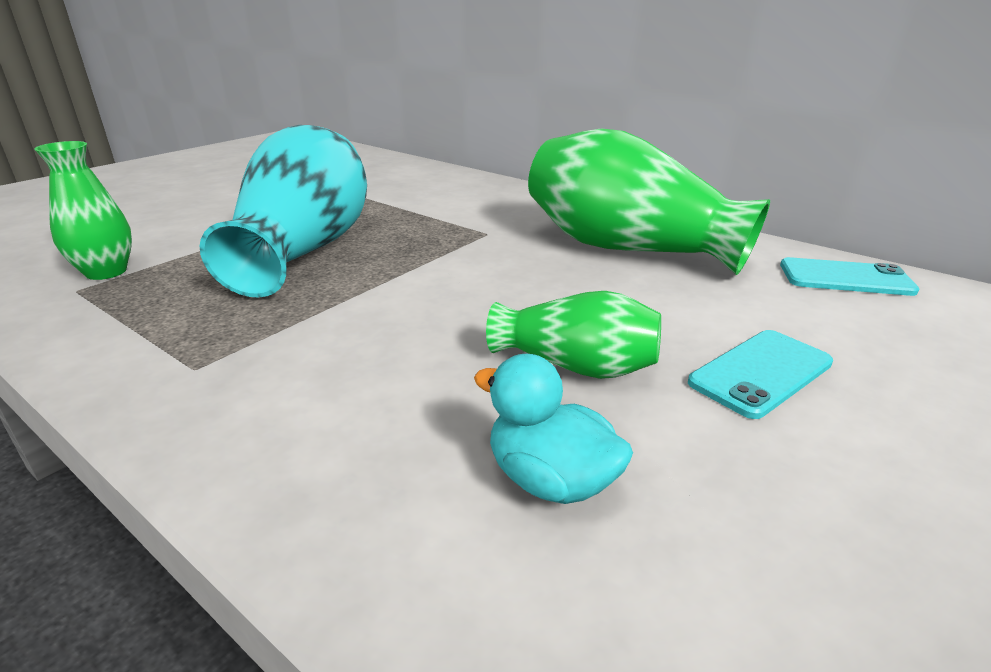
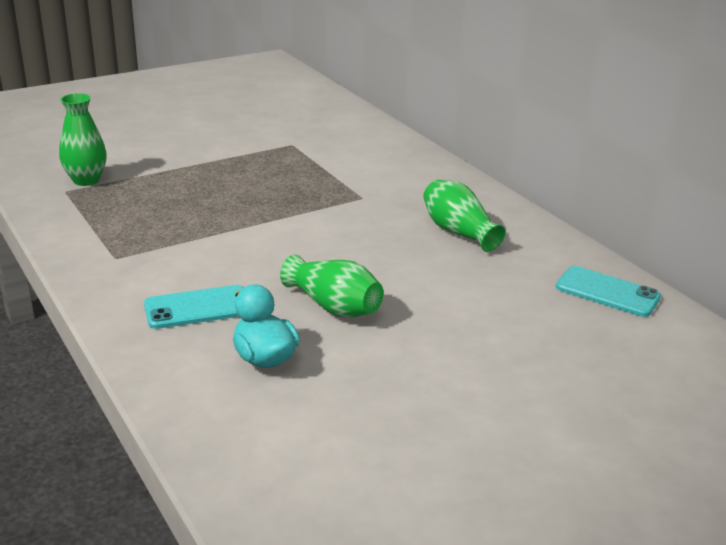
camera: 20 degrees right, 0 degrees up
turquoise vase [199,125,367,297] -> none
green vase [528,129,770,275] -> green vase [424,180,506,252], size x0.52
turquoise phone [688,330,833,419] -> turquoise phone moved to [144,285,243,329]

